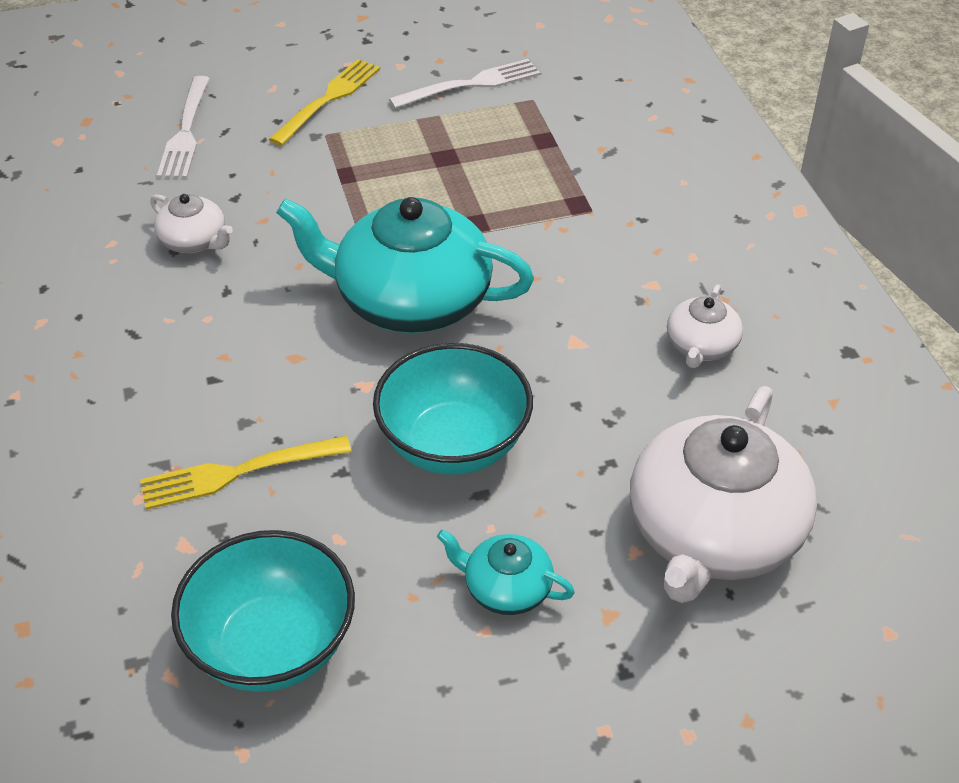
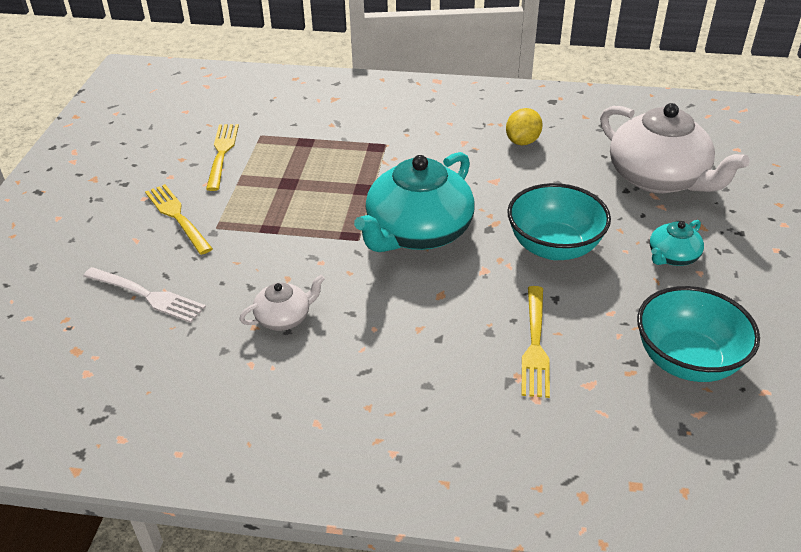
camera: 65 degrees left, 5 degrees down
white fork [389,59,540,109] -> yellow fork [206,124,239,191]
white teapot [667,284,743,368] -> yellow lemon [506,108,543,145]

